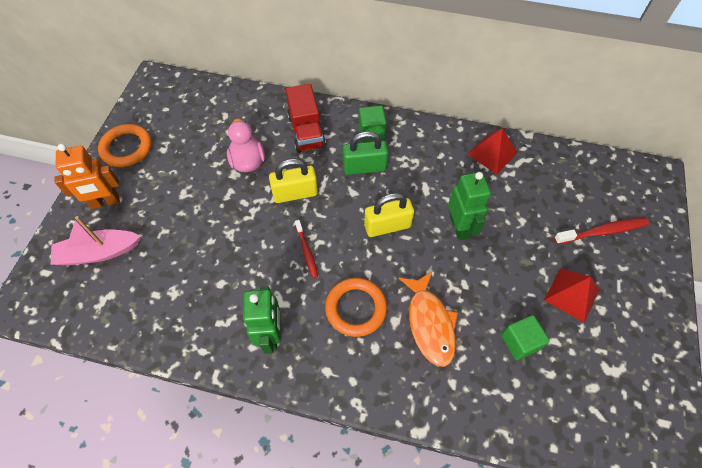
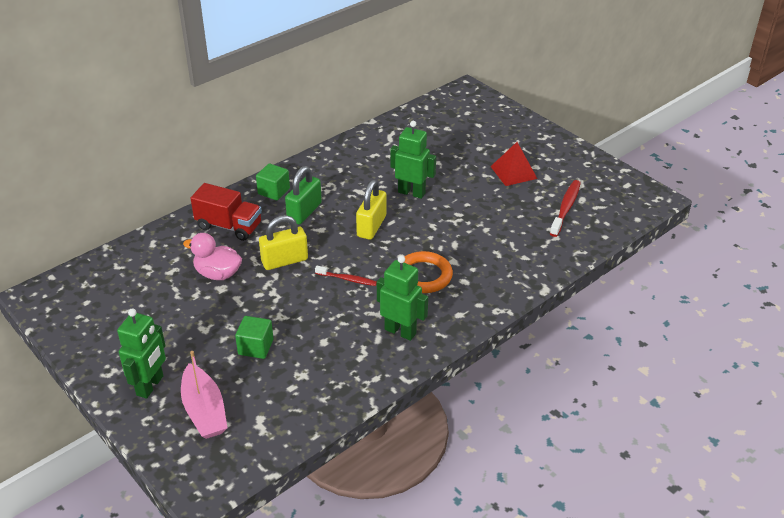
camera: 55 degrees left, 20 degrees down
pink boat [51,216,141,265] -> pink boat turned 45 degrees counterclockwise [181,351,228,439]
orange robot [54,143,120,209] -> green robot [117,308,166,399]
orange ring [98,124,152,167] -> none
yellow padlock [269,159,318,203] -> yellow padlock turned 45 degrees clockwise [259,215,308,270]
orange fish [399,272,458,367] -> none
red pyramid [467,128,518,174] -> none
green cube [501,315,550,360] -> green cube moved to [235,316,273,359]
red toothbrush [554,218,649,244] -> red toothbrush moved to [550,180,581,237]

